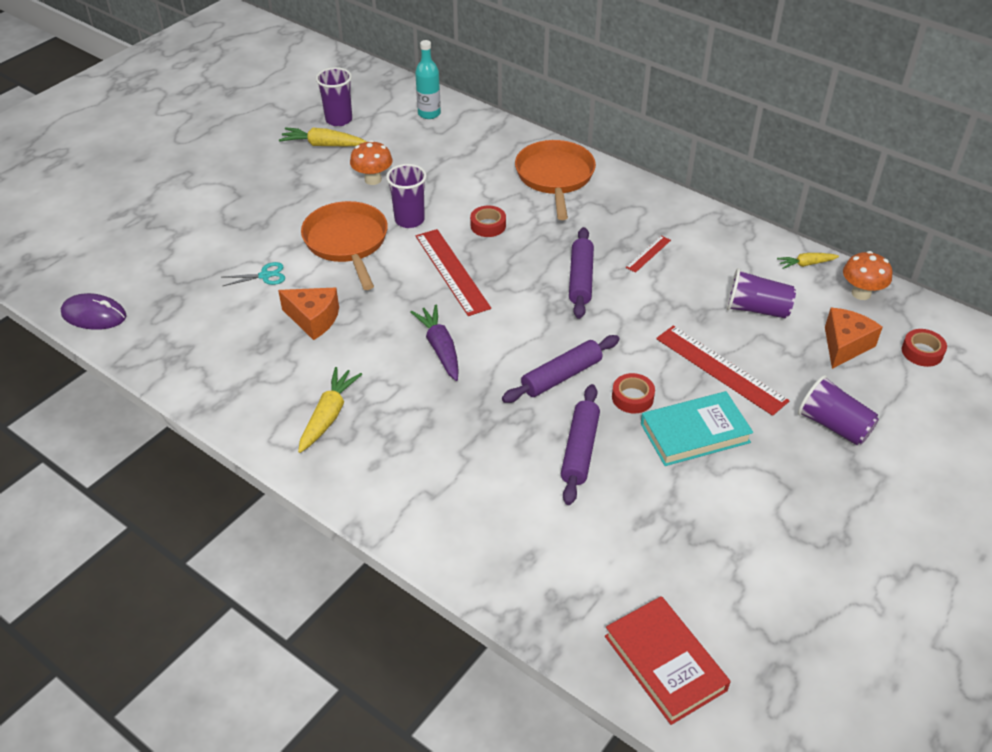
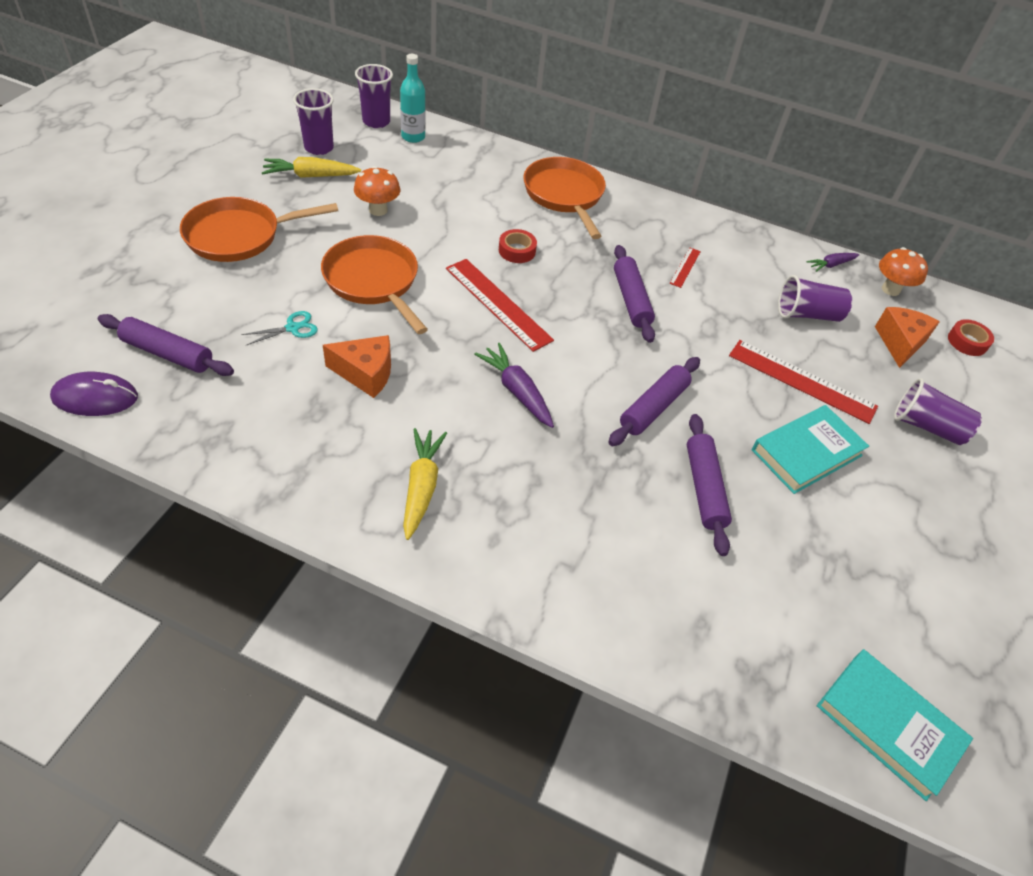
camera: 20 degrees left, 5 degrees up
purple cup [386,164,427,228] -> purple cup moved to [355,64,393,128]
red book [605,596,731,725] -> turquoise book [817,649,973,801]
red tape [612,373,655,413] -> none
yellow carrot [777,253,839,269] -> purple carrot [807,253,859,272]
none -> purple rolling pin [98,314,234,376]
none -> orange pan [180,197,338,262]

